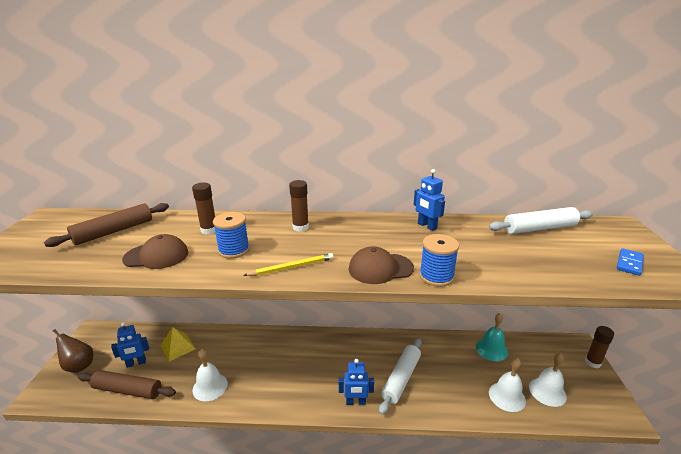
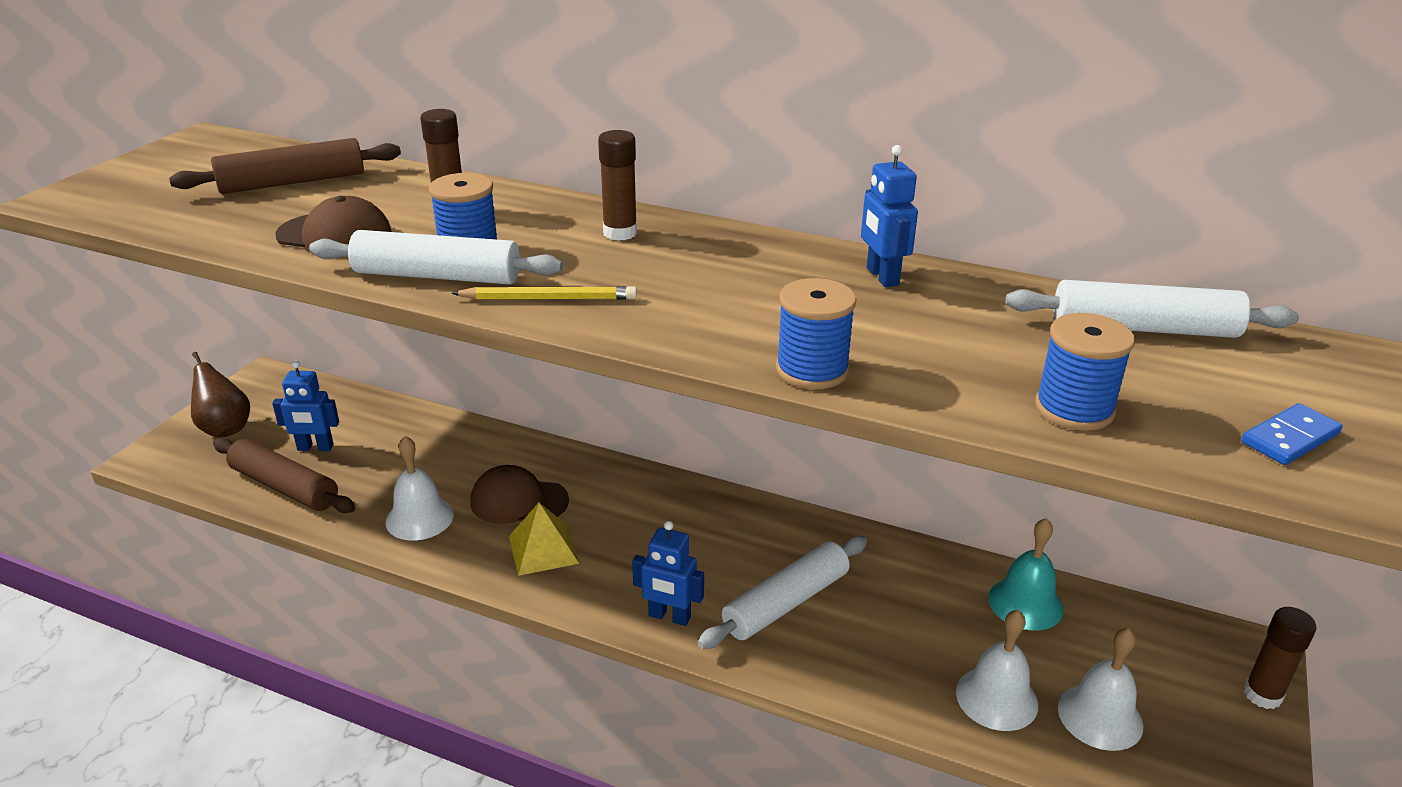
camera: 20 degrees right, 5 degrees up
yellow pyramid [160,327,196,361] -> yellow pyramid moved to [509,503,579,576]
brown cap [349,246,414,284] -> brown cap moved to [470,465,569,524]
none -> white rolling pin [309,230,563,284]
none -> blue spool [1035,313,1135,431]

